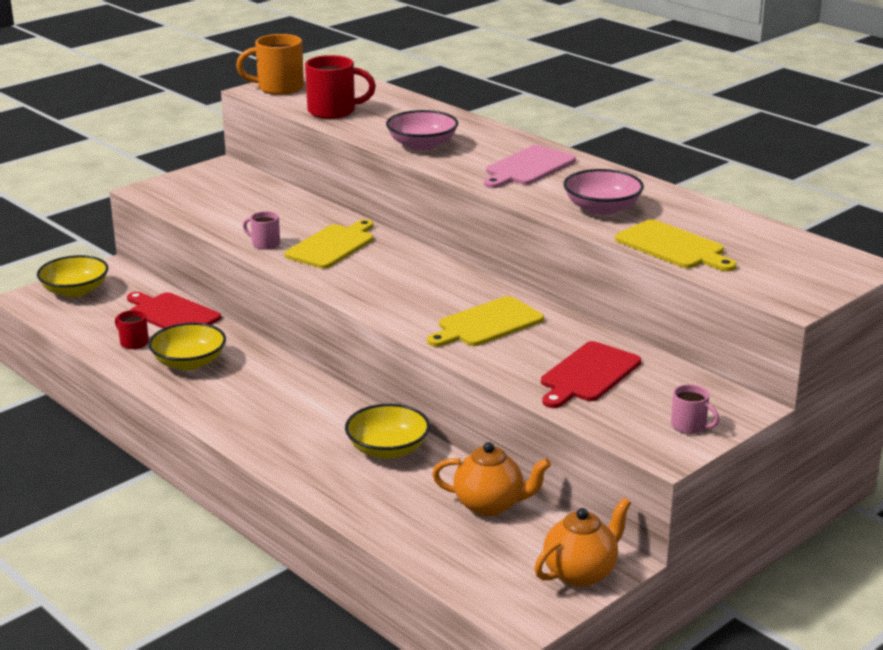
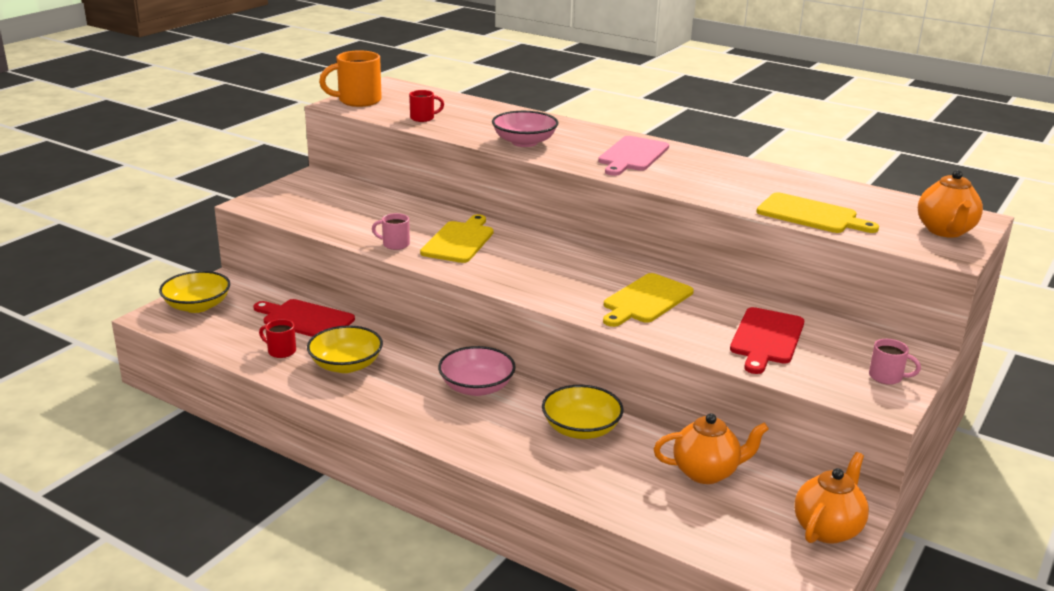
camera: 15 degrees left, 0 degrees up
red mug [305,55,376,119] -> red mug [409,90,444,122], size x0.55
pink bowl [563,169,644,215] -> pink bowl moved to [438,346,516,396]
none -> orange teapot [918,170,983,238]

